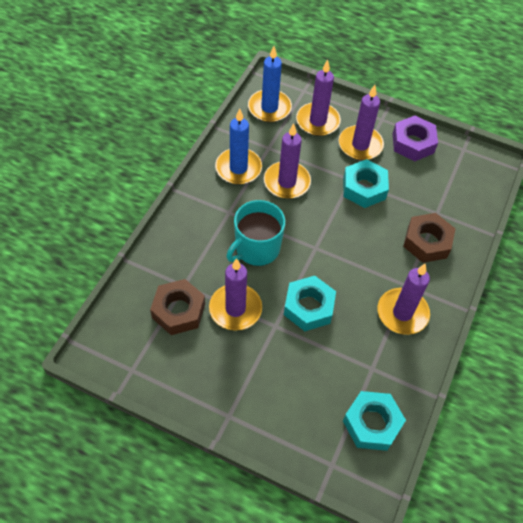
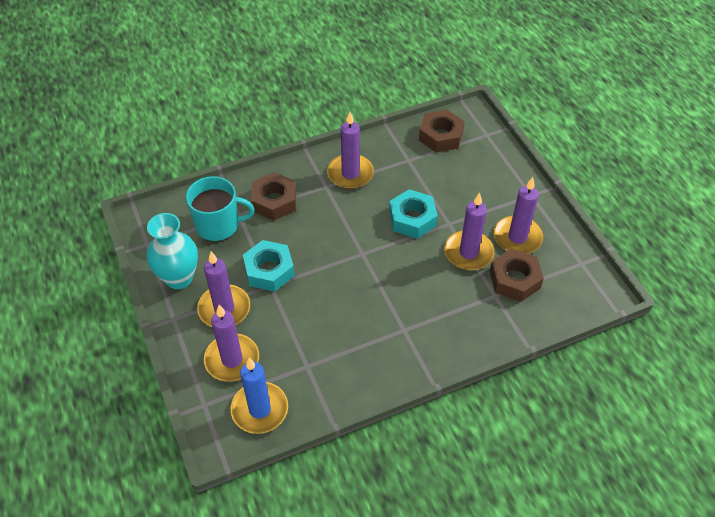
camera: 135 degrees left, 5 degrees down
blue candle [215,109,262,184] -> none
turquoise mug [227,200,285,266] -> turquoise mug moved to [186,176,255,242]
purple candle [264,123,311,199] -> purple candle moved to [493,177,543,253]
turquoise nut [343,391,406,451] -> brown nut [419,110,465,152]
purple nut [393,116,438,161] -> turquoise vase [147,213,198,289]

